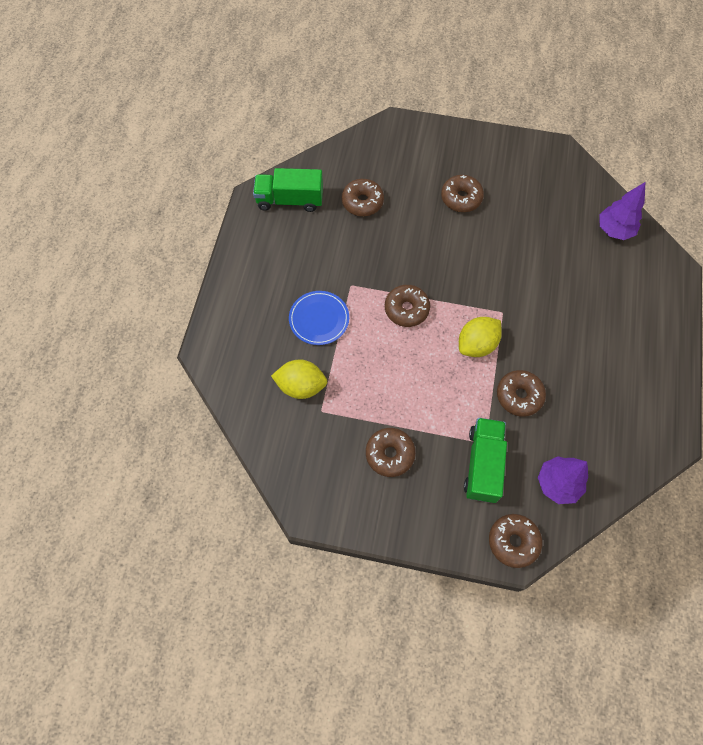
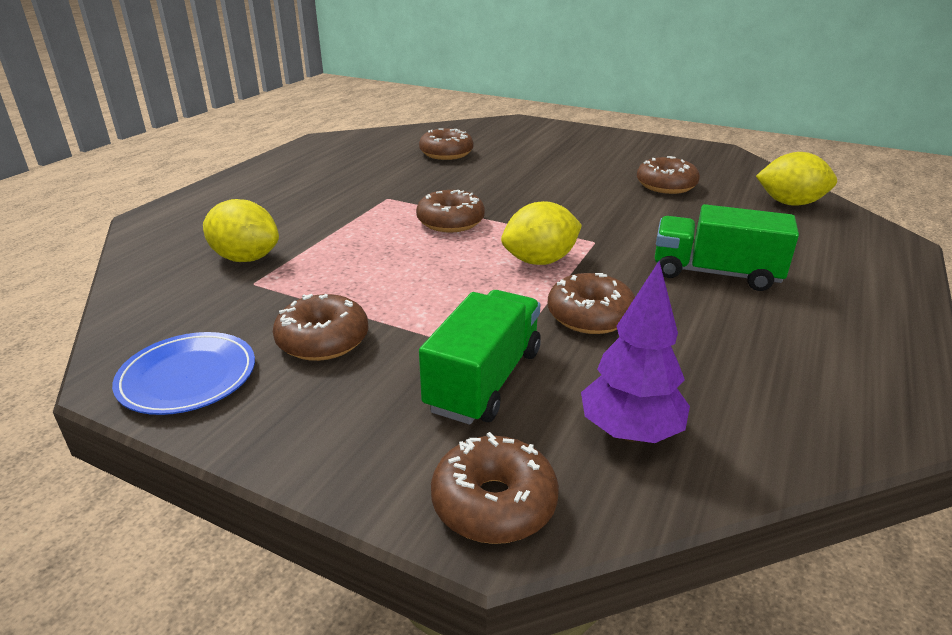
camera: 15 degrees right, 35 degrees down
green truck [253,168,323,212] -> green truck moved to [655,204,799,291]
blue plate [289,291,349,345] -> blue plate moved to [112,332,255,415]
brown donut [441,175,484,212] -> brown donut moved to [637,156,700,194]
purple tree [599,182,645,240] -> yellow lemon [756,152,837,206]

